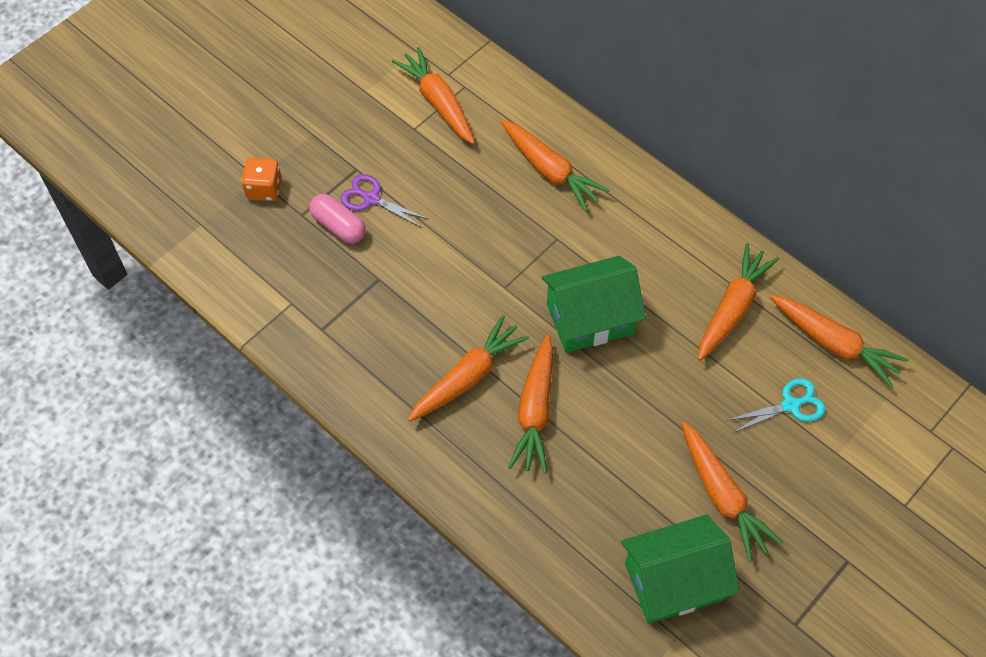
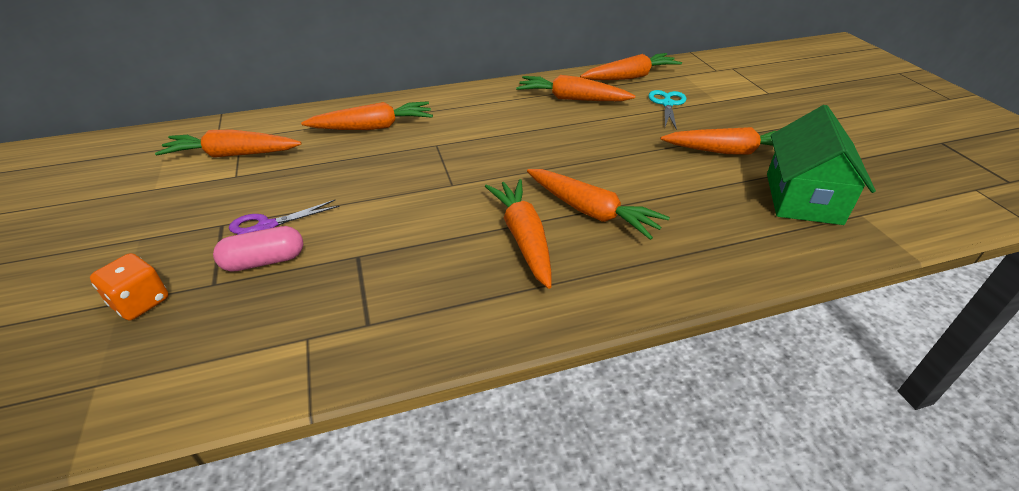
camera: 60 degrees left, 20 degrees down
green house [541,256,646,353] -> none
orange carrot [698,243,779,361] -> orange carrot turned 45 degrees counterclockwise [516,75,635,101]

